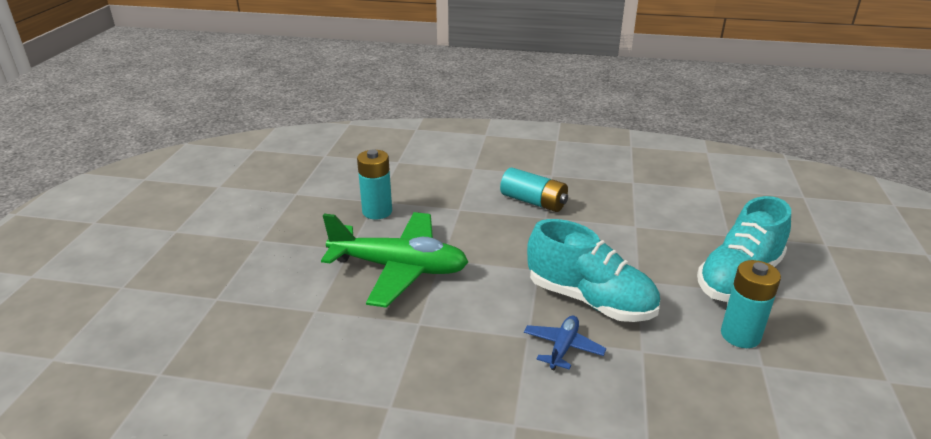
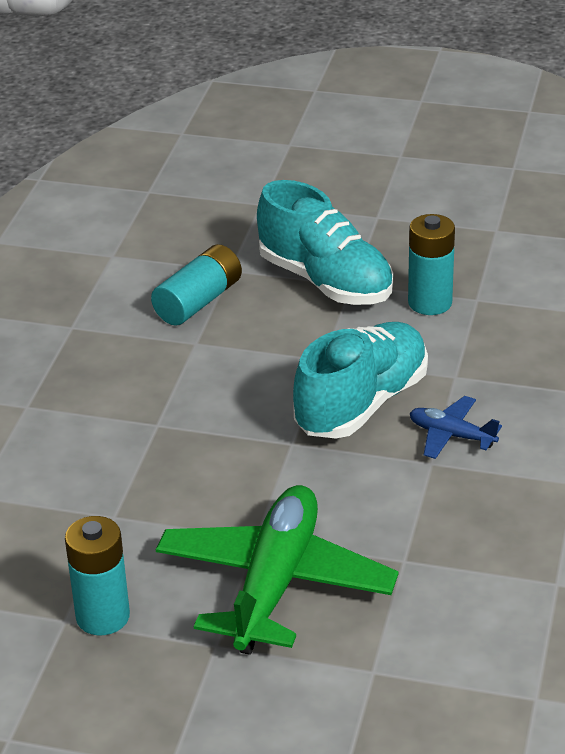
camera: 85 degrees left, 5 degrees up
turquoise battery [500,167,568,212] -> turquoise battery moved to [151,244,242,326]

